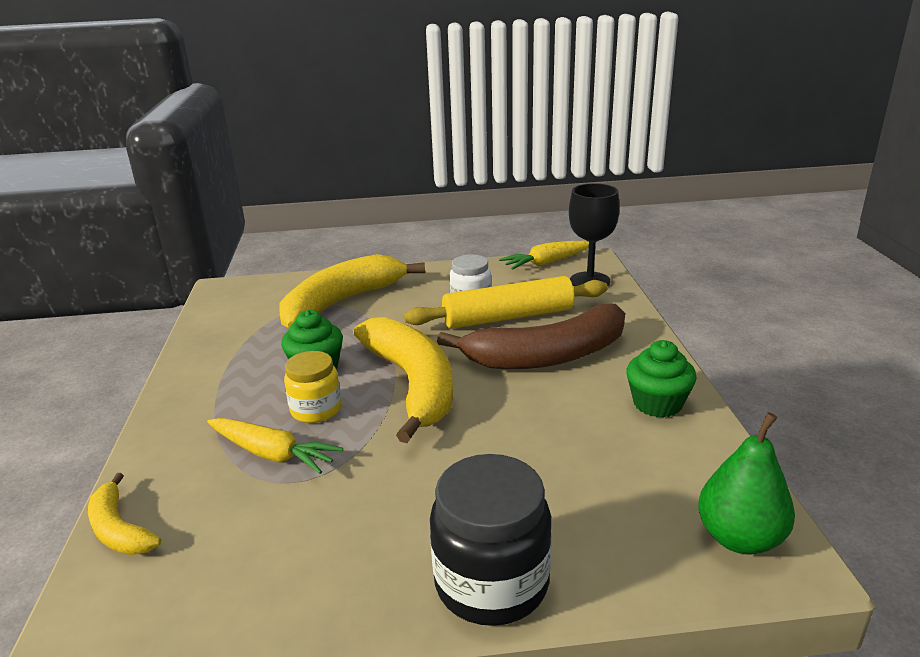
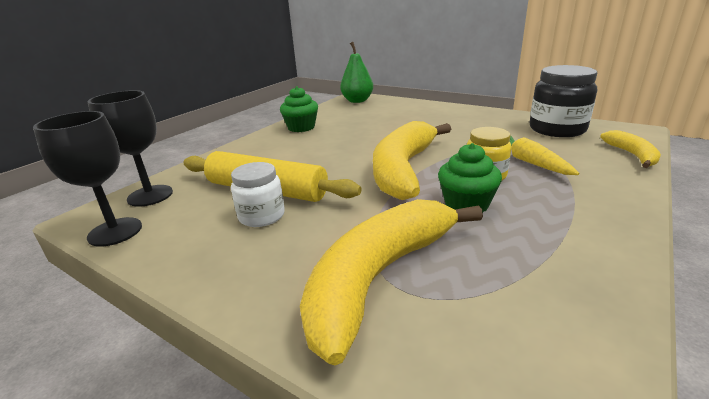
camera: 140 degrees left, 0 degrees up
yellow banana [279,254,425,328] -> yellow banana turned 135 degrees clockwise [300,199,483,365]
black jar [430,454,552,626] -> black jar moved to [530,65,597,137]
brown banana [437,304,625,369] -> none
yellow carrot [499,241,589,270] -> black goblet [33,111,142,247]

